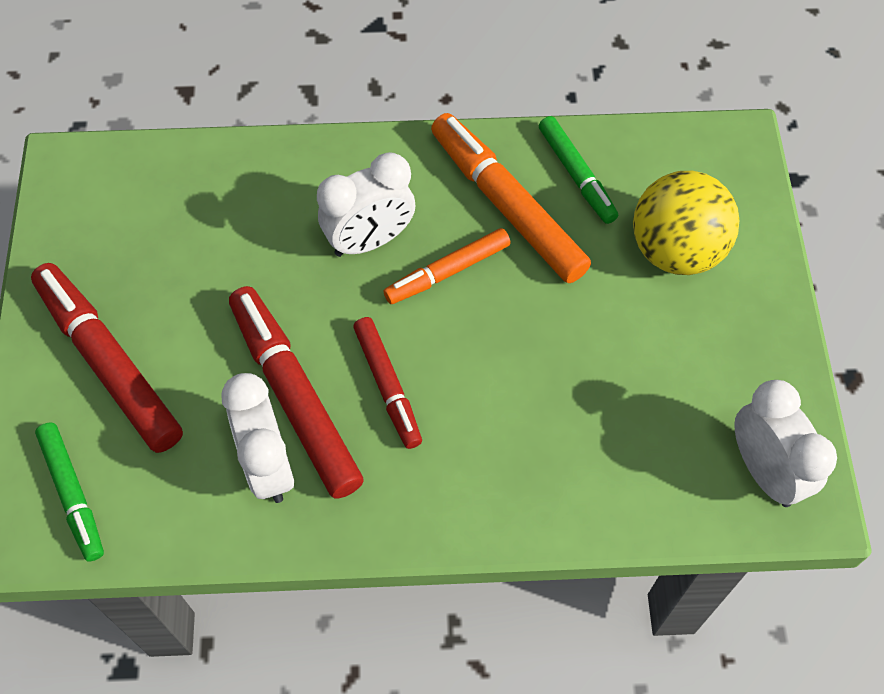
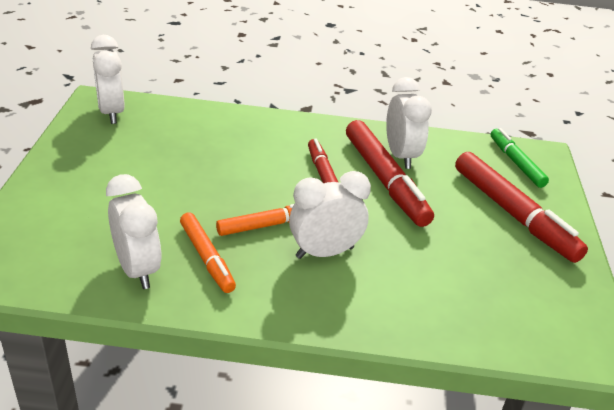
camera: 175 degrees left, 25 degrees down
orange marker [431,113,591,283] -> orange marker [180,212,236,293], size x0.60
green marker [539,116,618,224] -> white clock [106,174,161,289]
yellow ball [633,171,739,275] -> none

